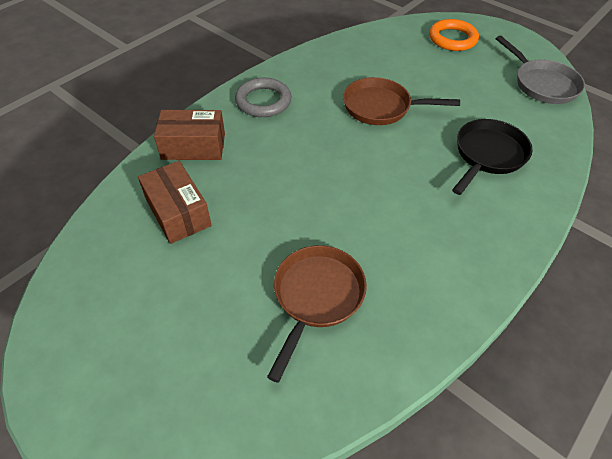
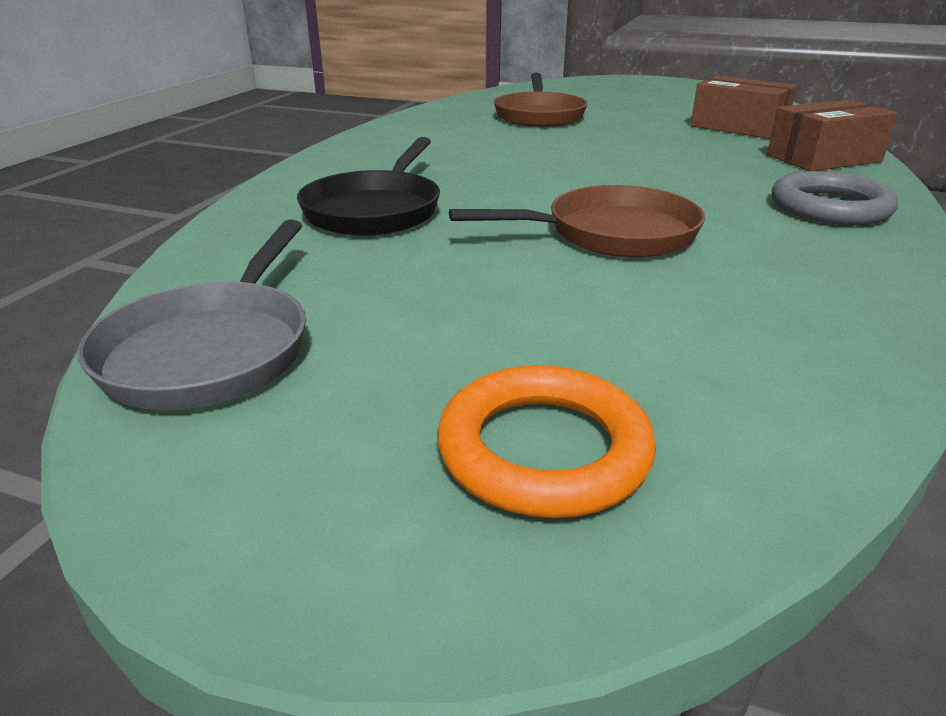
camera: 160 degrees right, 20 degrees down
grey pan [496,35,585,104] -> grey pan turned 120 degrees counterclockwise [78,220,306,410]

